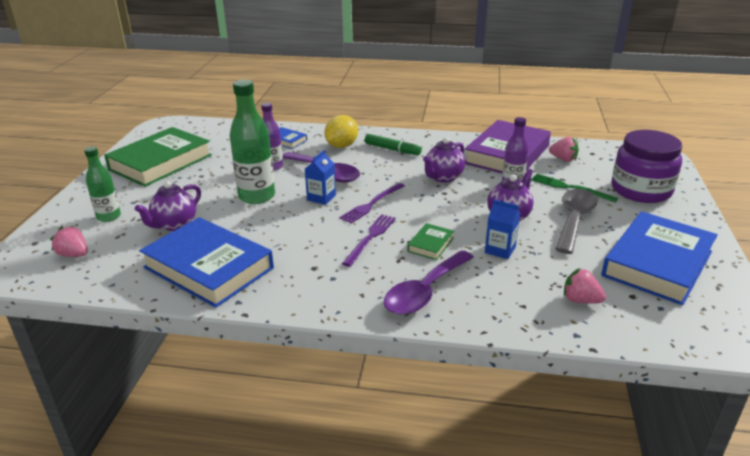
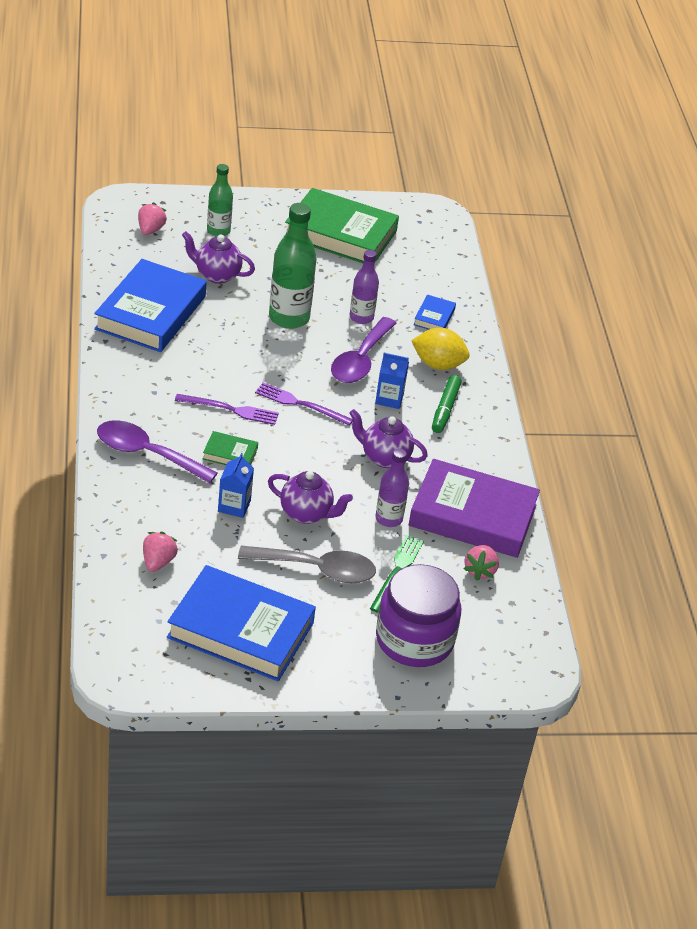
camera: 70 degrees right, 10 degrees up
blue carton [305,150,336,205] -> blue carton moved to [375,353,409,409]

